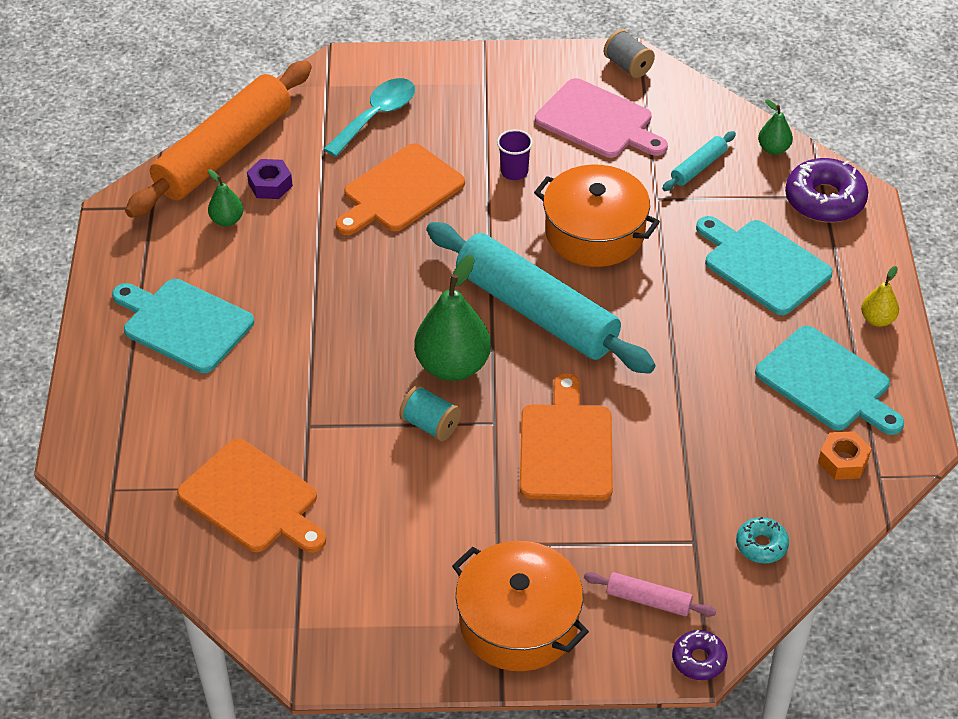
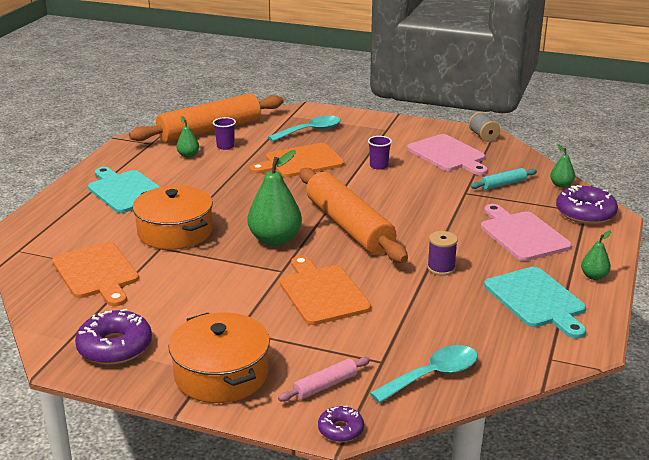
camera: 20 degrees right, 20 degrees down
purple nut [247,159,293,199] -> purple cup [213,117,236,150]
turquoise spool [399,385,461,441] -> none
turquoise rolling pin [427,222,656,374] -> orange rolling pin [300,168,408,263]
orange cutting board [520,373,613,501] -> orange cutting board turned 45 degrees counterclockwise [280,256,371,325]
orange pot [534,165,660,267] -> orange pot moved to [133,185,213,250]
pink rolling pin [584,572,716,617] -> pink rolling pin turned 75 degrees counterclockwise [278,357,370,402]
turquoise cutting board [696,216,833,315] -> pink cutting board [481,204,572,261]
turquoise donut [736,517,789,563] -> turquoise spoon [370,345,478,403]
orange nut [818,431,871,480] -> none
yellow pear [861,266,899,327] -> green pear [581,231,611,280]
none -> purple donut [75,309,152,365]
none -> purple spool [427,231,458,276]

